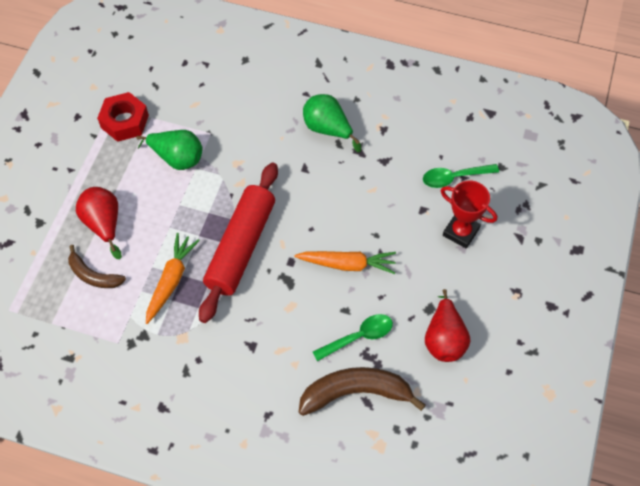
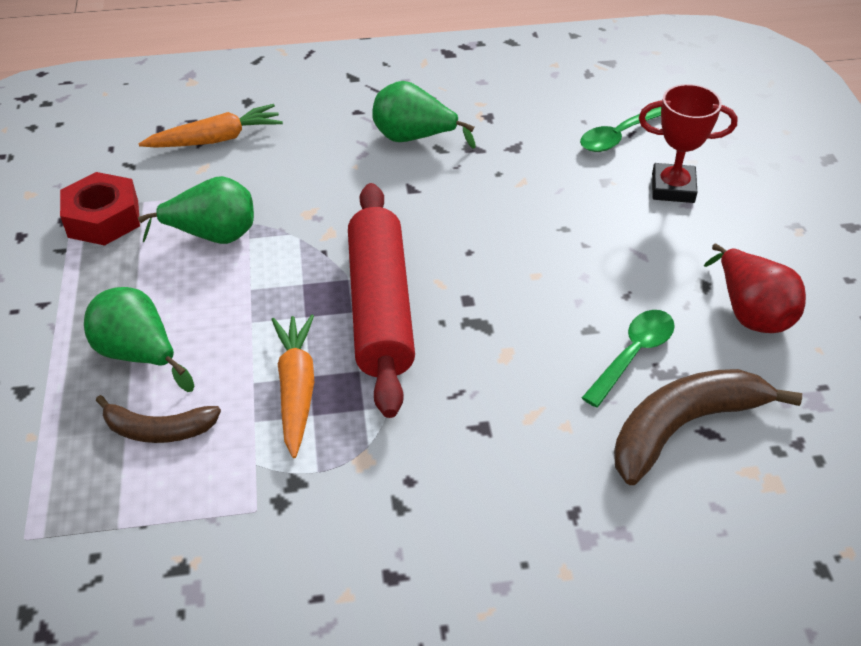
camera: 25 degrees left, 15 degrees down
red pear [76,187,122,259] -> green pear [84,287,194,392]
orange carrot [295,251,396,274] -> orange carrot moved to [139,104,283,148]

